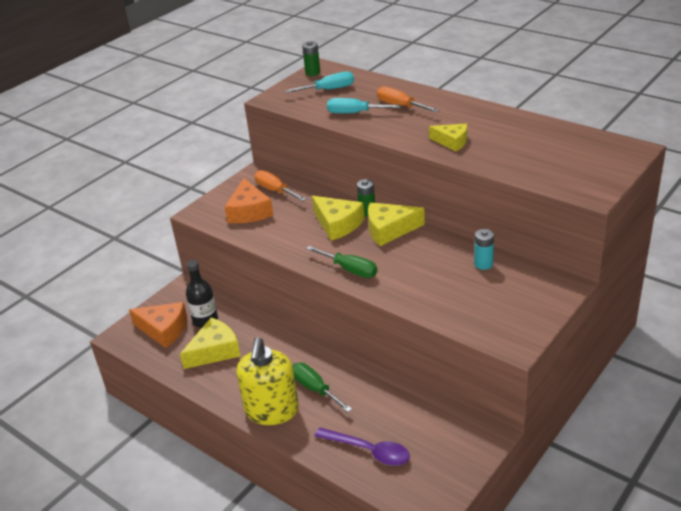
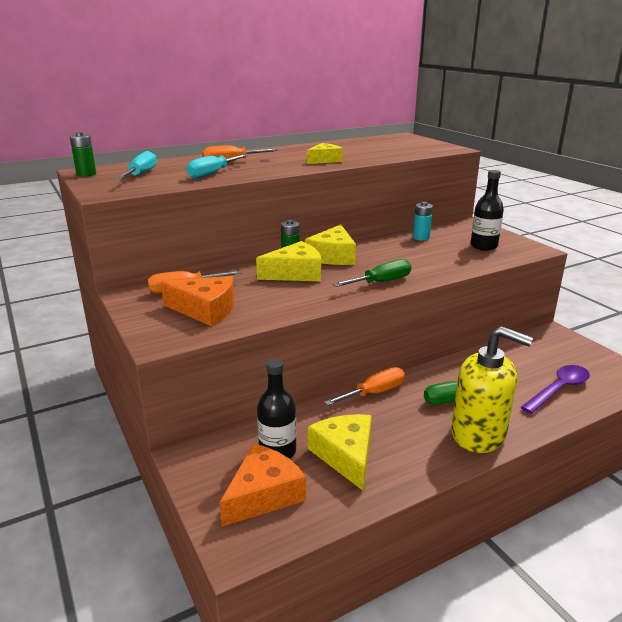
camera: 70 degrees left, 10 degrees down
none -> orange screwdriver [324,367,405,406]
none -> black bottle [471,170,504,250]

